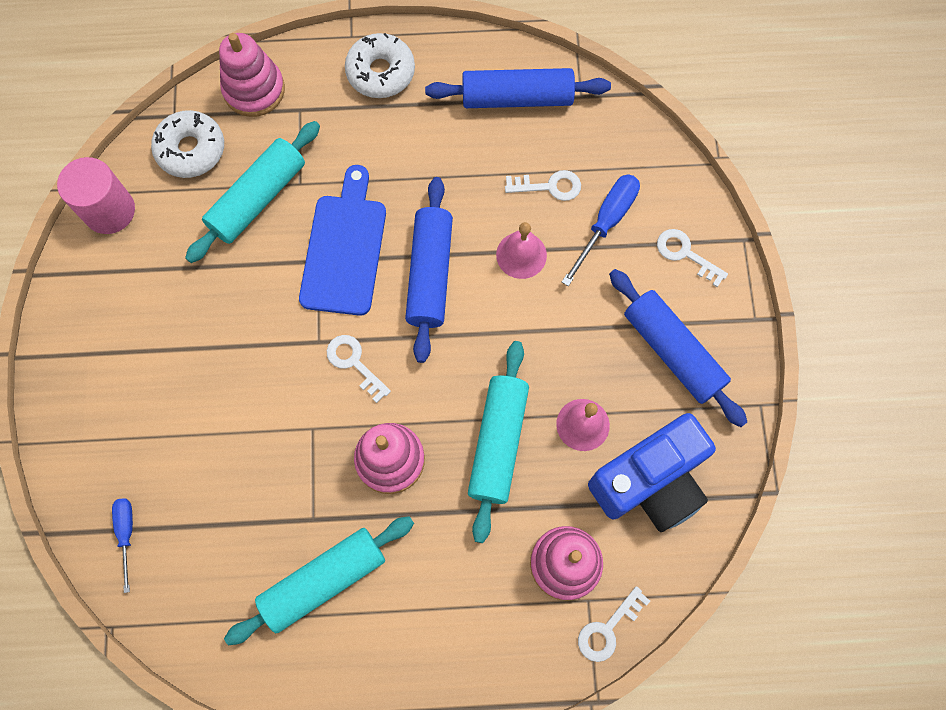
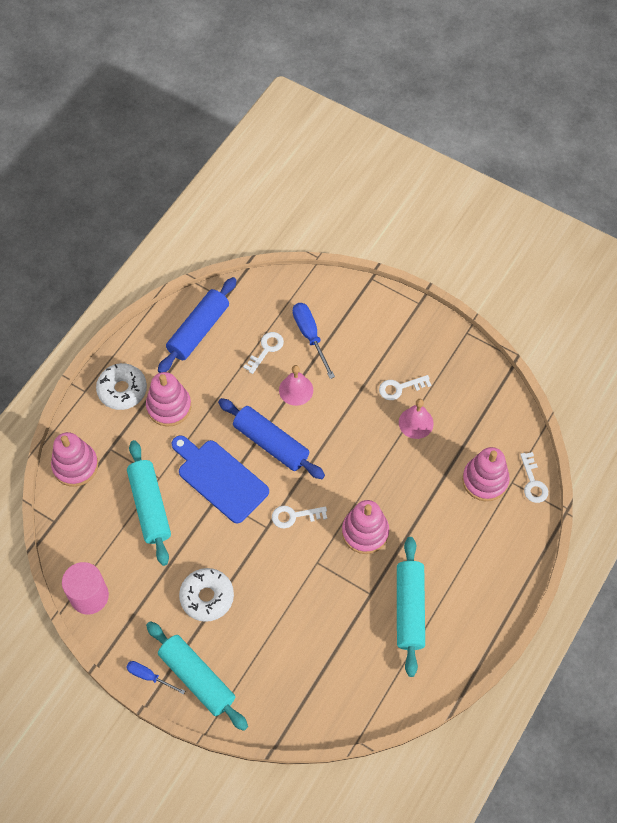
camera: 55 degrees left, 10 degrees down
blue screwdriver [112,498,133,593] -> blue screwdriver moved to [126,661,185,695]
white donut [151,110,224,178] -> white donut moved to [179,568,234,622]
turquoise rolling pin [468,341,529,543] -> turquoise rolling pin moved to [146,621,248,731]
blue camera [588,413,716,532] -> none
blue rolling pin [609,269,747,427] -> none
white key [657,229,728,287] -> white key moved to [379,375,431,400]
none -> pink stacking toy [146,372,191,427]

